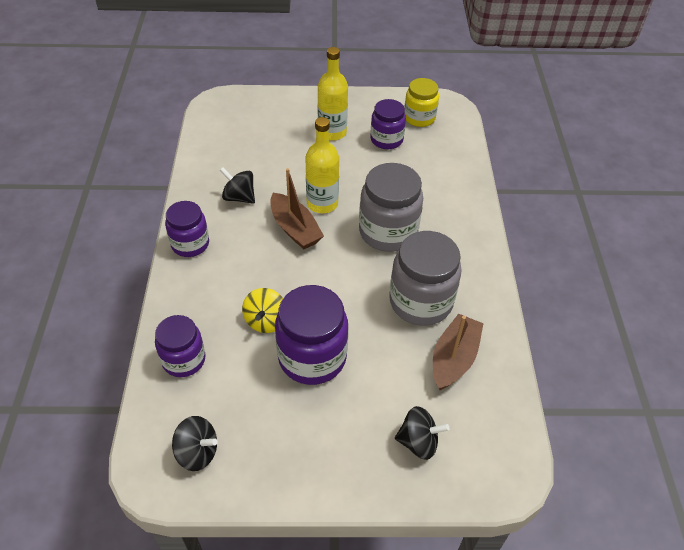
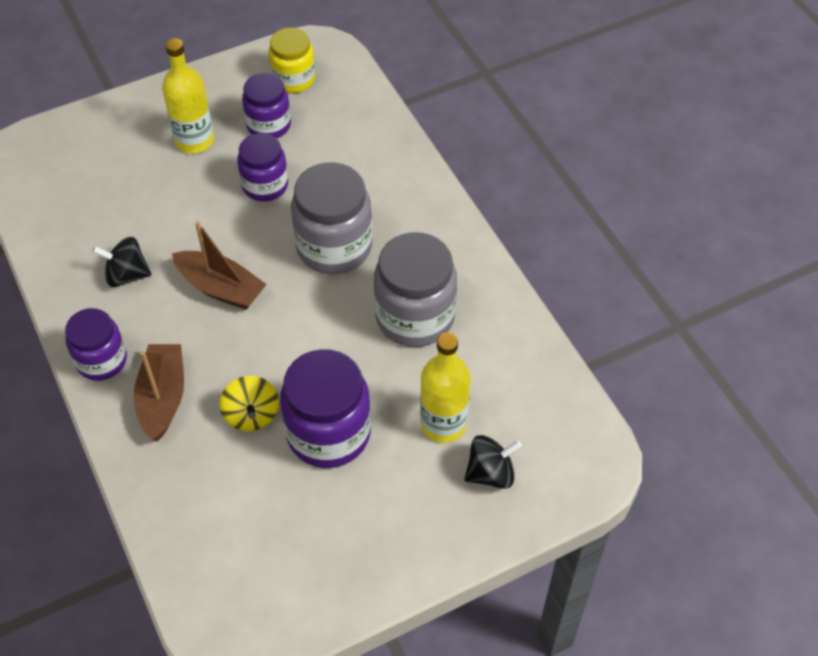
camera: 25 degrees left, 5 degrees up
purple jar [155,315,206,377] -> purple jar moved to [237,133,288,202]
black spinning top [172,416,218,471] -> none
yellow bottle [305,117,339,213] -> yellow bottle moved to [420,332,471,443]
brown boat [433,314,484,390] -> brown boat moved to [134,344,184,441]

